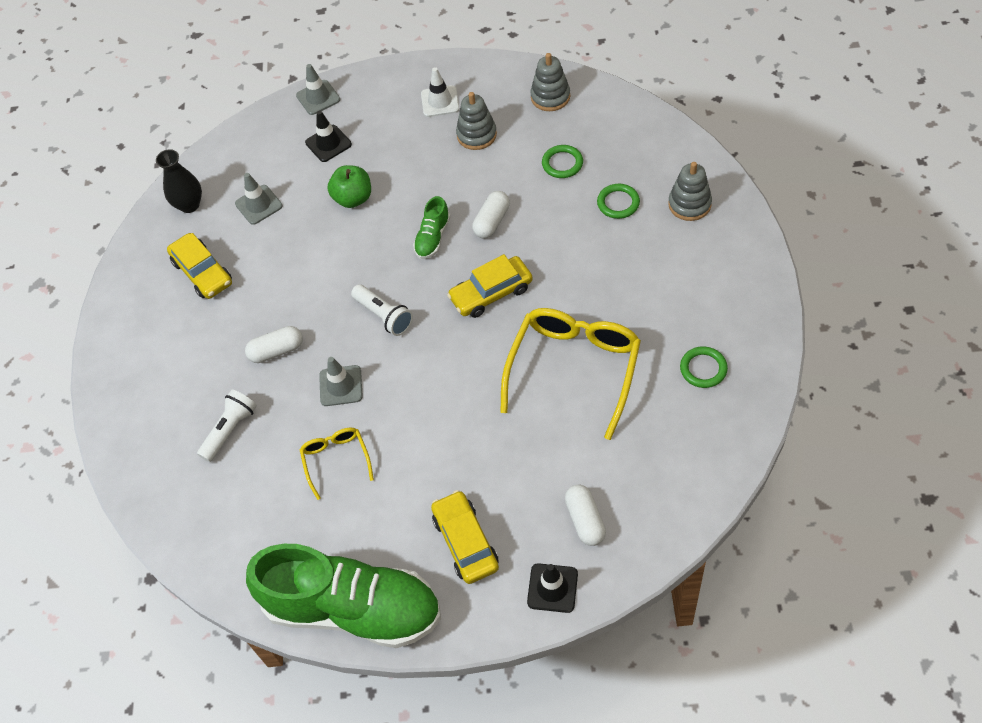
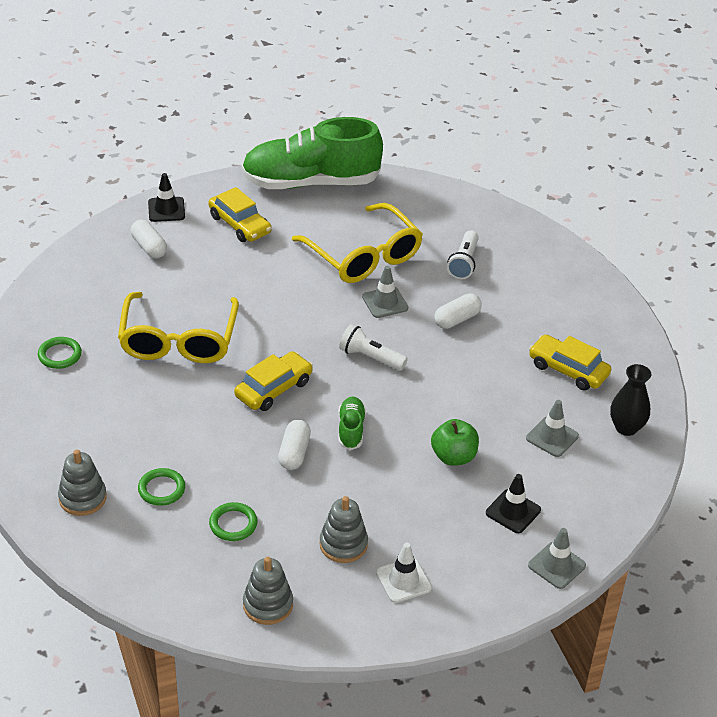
camera: 155 degrees right, 15 degrees down
yellow glasses [300,428,374,500] -> yellow glasses [292,203,423,283], size x1.97

